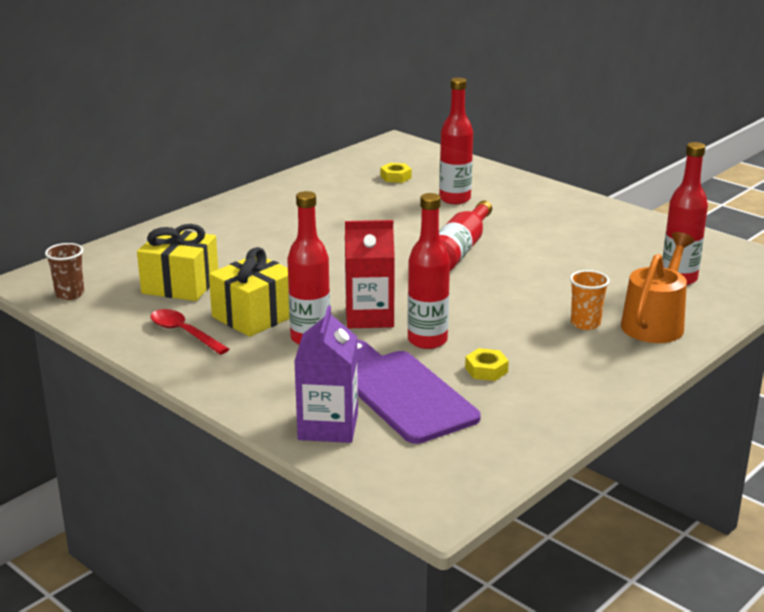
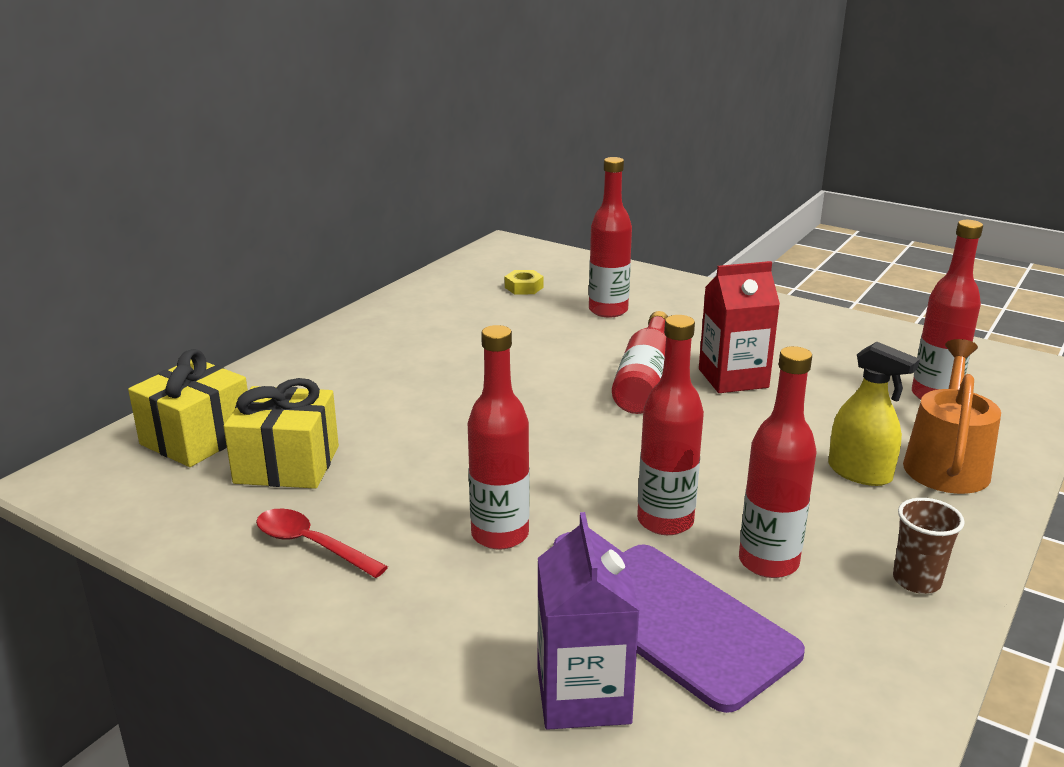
camera: 10 degrees left, 0 degrees up
brown cup [45,243,84,300] -> brown cup moved to [893,498,965,594]
yellow gift [209,247,289,337] -> yellow gift moved to [128,349,248,467]
red carton [345,220,395,328] -> red carton moved to [699,261,780,393]
yellow nut [465,348,509,381] -> red bottle [739,346,817,578]
orange cup [570,270,610,330] -> yellow spray bottle [828,342,920,486]

